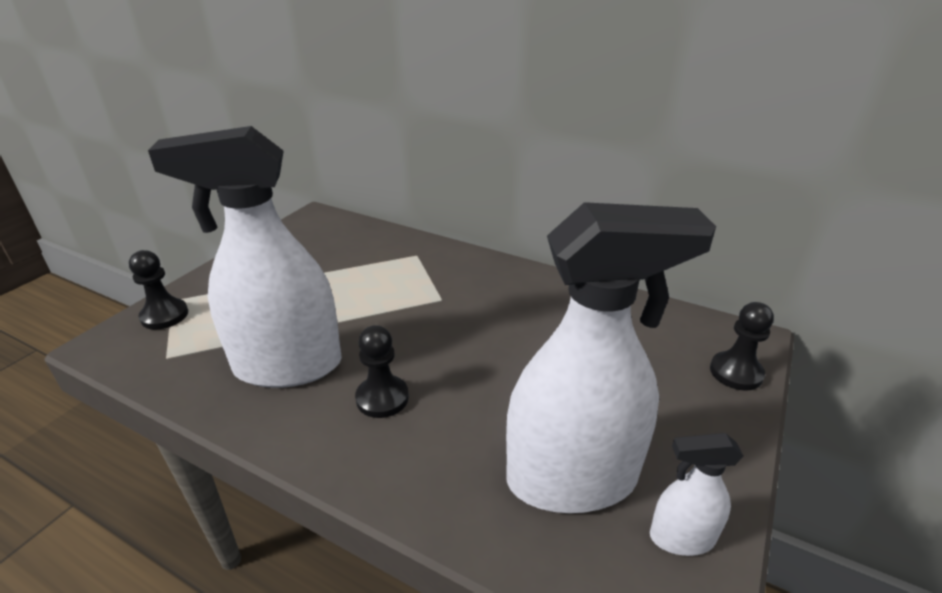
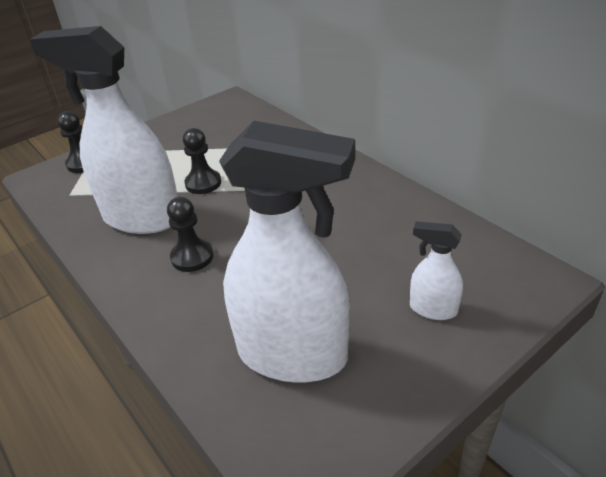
camera: 25 degrees right, 5 degrees up
white spray bottle [650,433,743,556] -> white spray bottle moved to [410,221,463,320]
black pawn [710,302,774,390] -> black pawn moved to [183,128,221,194]

